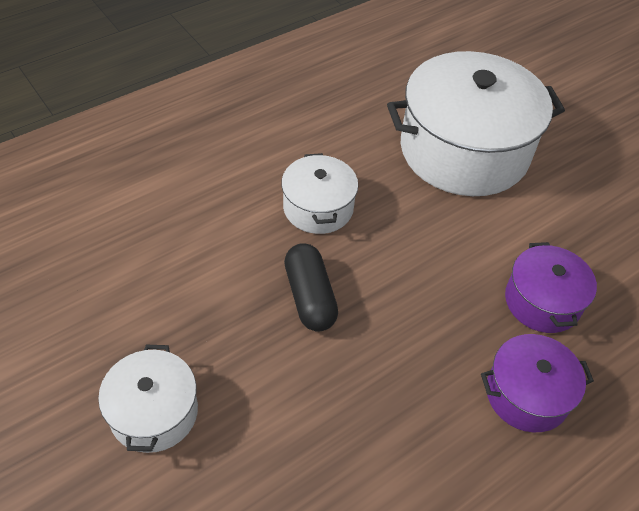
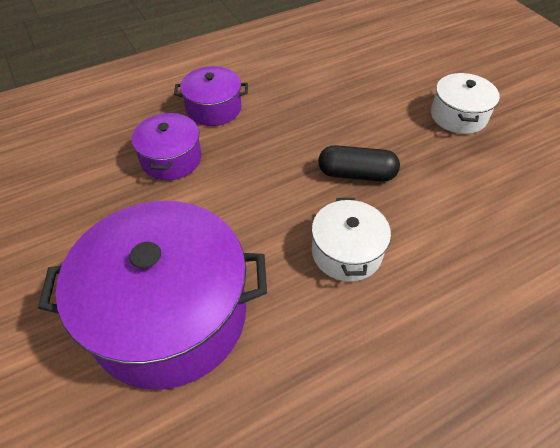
camera: 170 degrees left, 0 degrees up
black capsule [284,243,338,332] -> black capsule turned 75 degrees counterclockwise [318,145,400,182]
white pot [387,51,565,196] -> purple pot [38,201,267,390]

